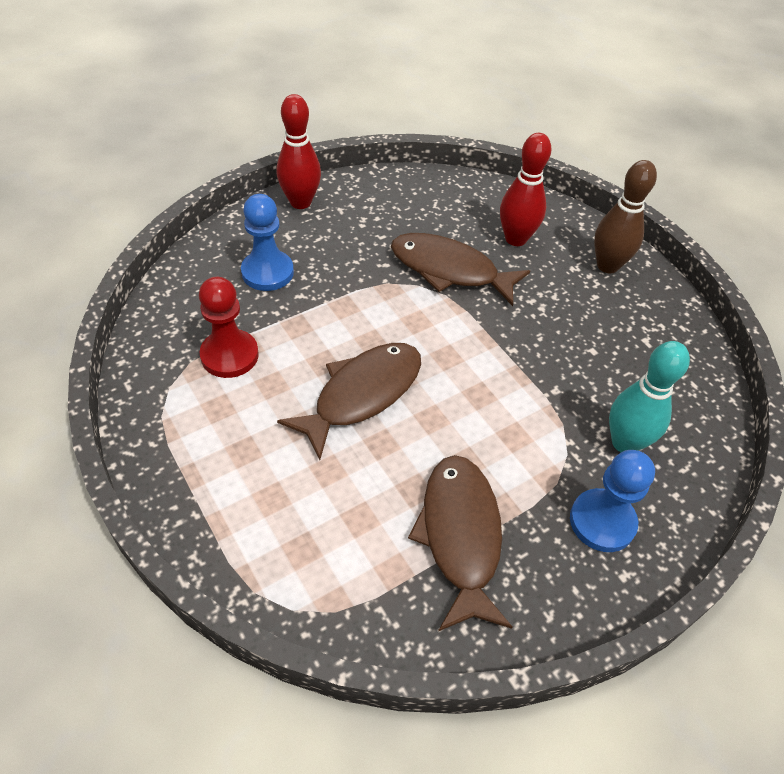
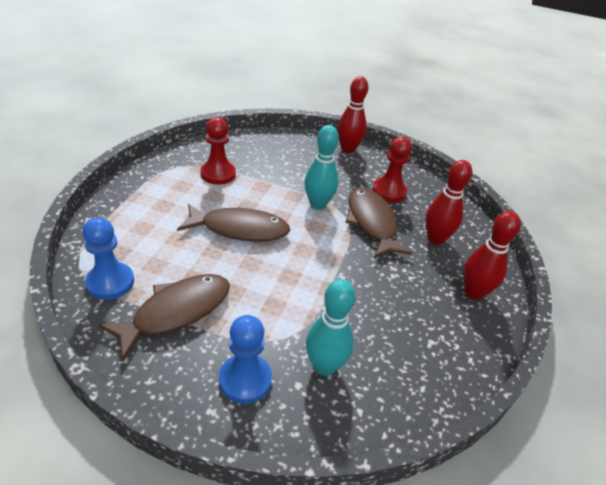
camera: 50 degrees right, 10 degrees down
blue pawn [241,194,294,291] -> blue pawn moved to [82,217,134,300]
brown bowling pin [594,160,657,273] -> red bowling pin [463,211,521,300]
none -> turquoise bowling pin [305,125,339,210]
none -> red pawn [372,137,412,202]

